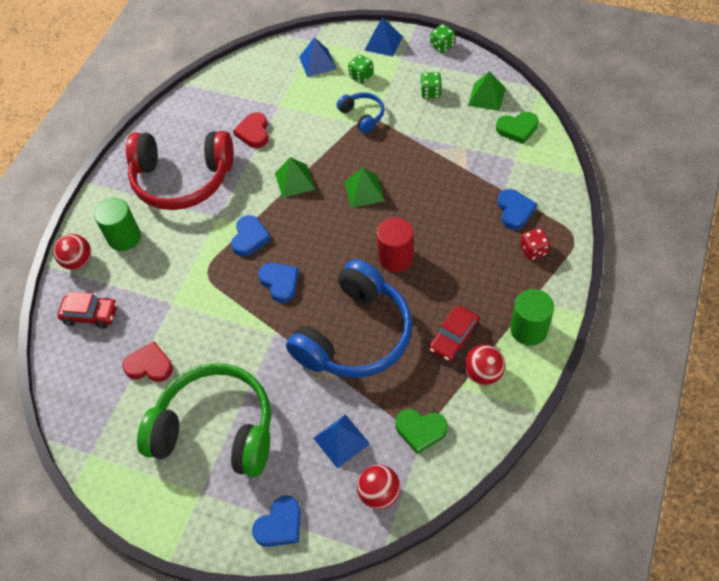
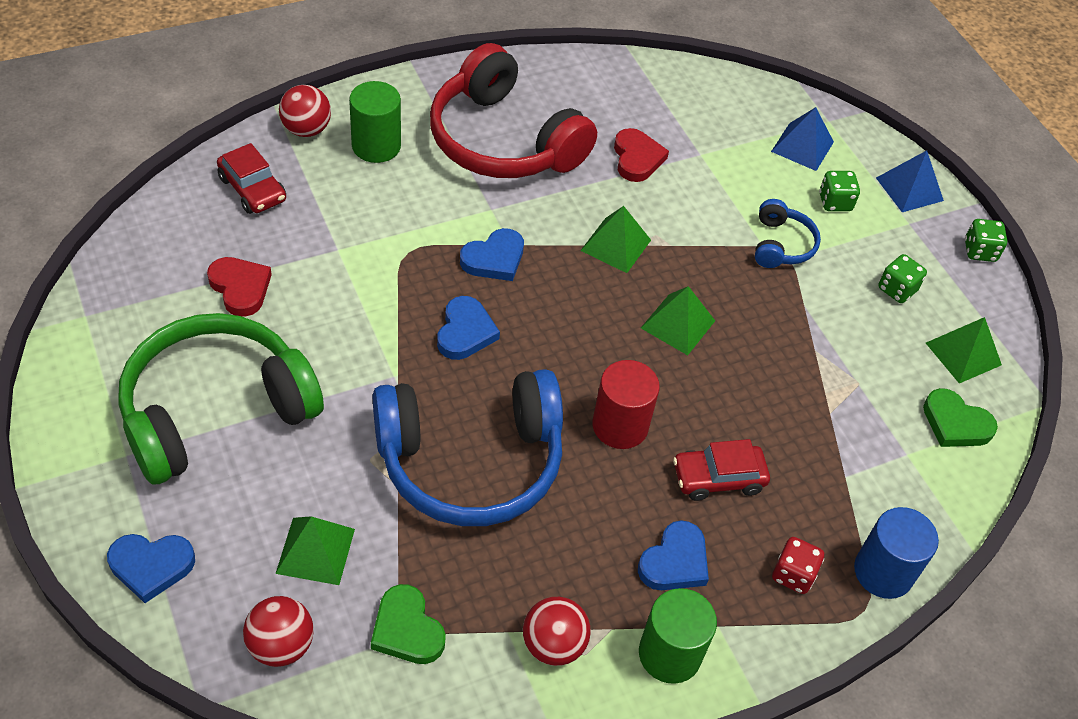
camera: 35 degrees right, 5 degrees down
green headphones [137,363,271,477] -> green headphones turned 90 degrees counterclockwise [118,313,324,484]
red heart [233,112,268,148] -> red heart turned 135 degrees clockwise [614,128,669,182]
blue pyramid [313,414,370,469] -> green pyramid [275,516,355,585]
red car [429,306,480,362] -> red car moved to [673,439,770,501]
blue heart [498,189,537,230] -> blue heart moved to [638,520,709,590]
none -> blue cylinder [854,507,939,599]

